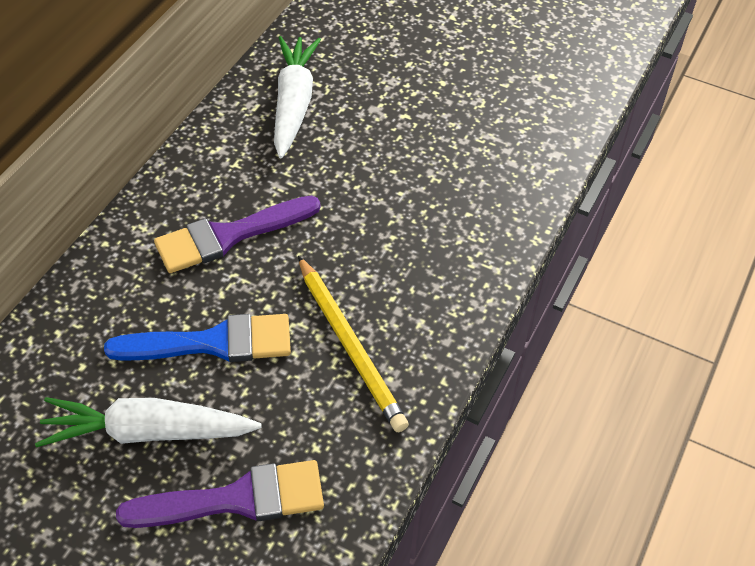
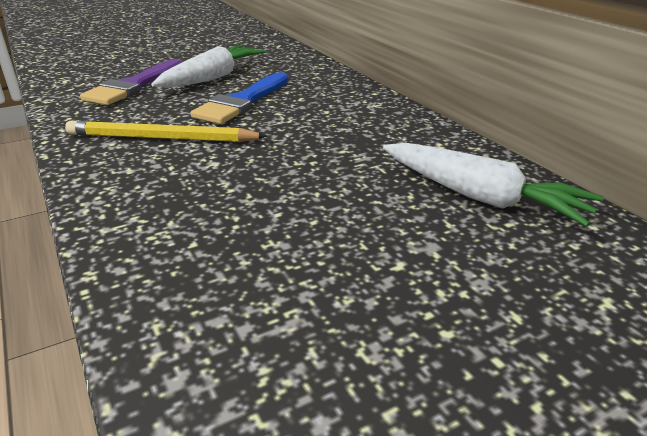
camera: 125 degrees right, 20 degrees down
purple brush [154,196,320,273] -> none

